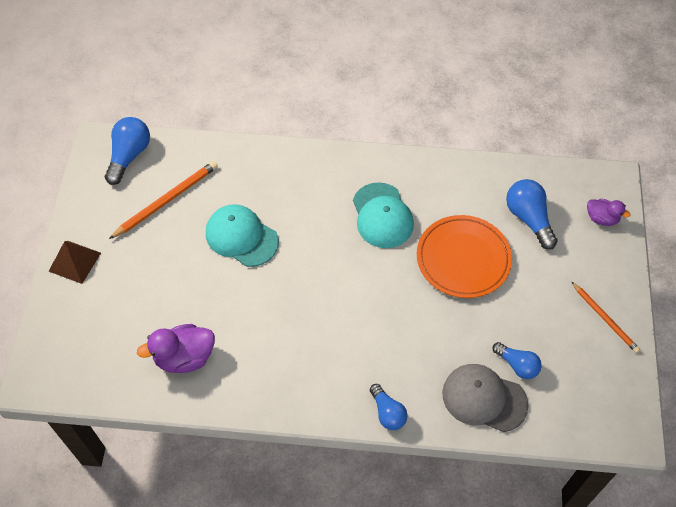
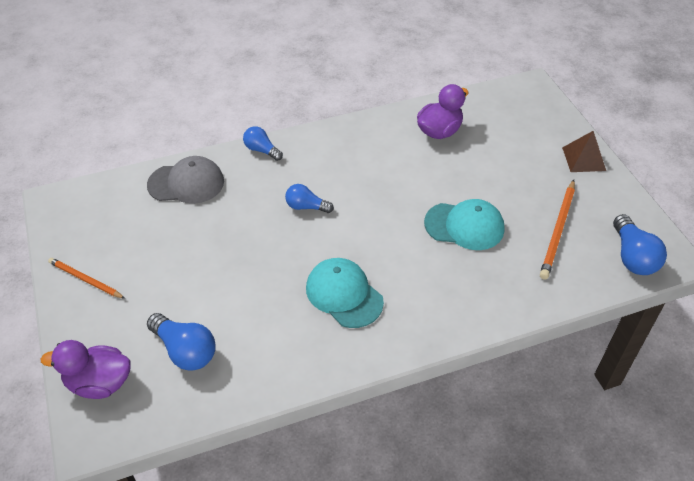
camera: 155 degrees right, 10 degrees down
orange plate [417,215,512,298] -> none
blue light bulb [493,342,542,379] -> blue light bulb moved to [285,184,334,213]
purple duck [587,199,631,226] -> purple duck [41,340,131,399], size x1.63

